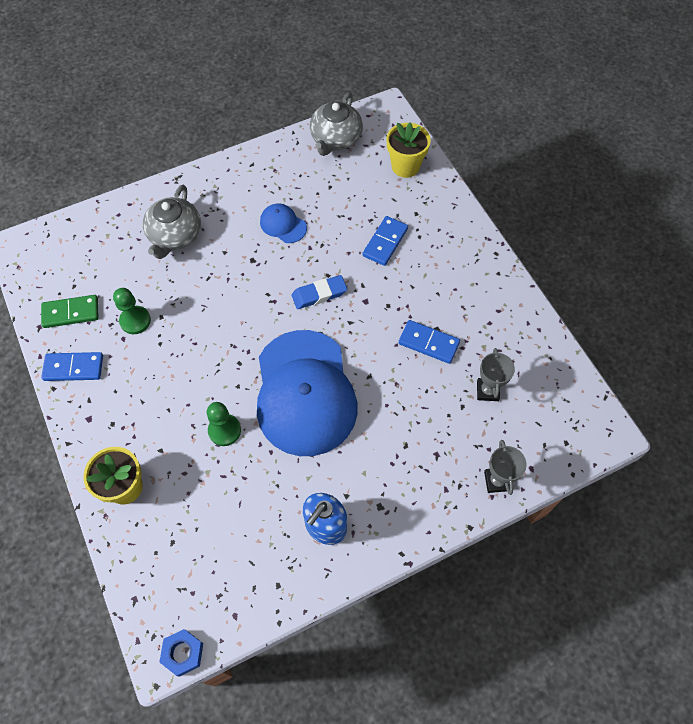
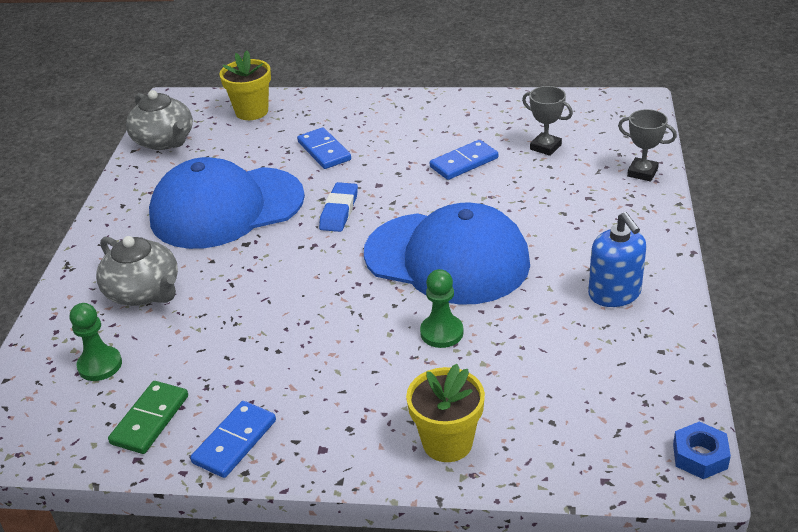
camera: 55 degrees left, 25 degrees down
green pawn [113,288,151,334] -> green pawn moved to [70,303,122,381]
blue cap [260,204,307,243] -> blue cap [149,157,305,249], size x2.41

